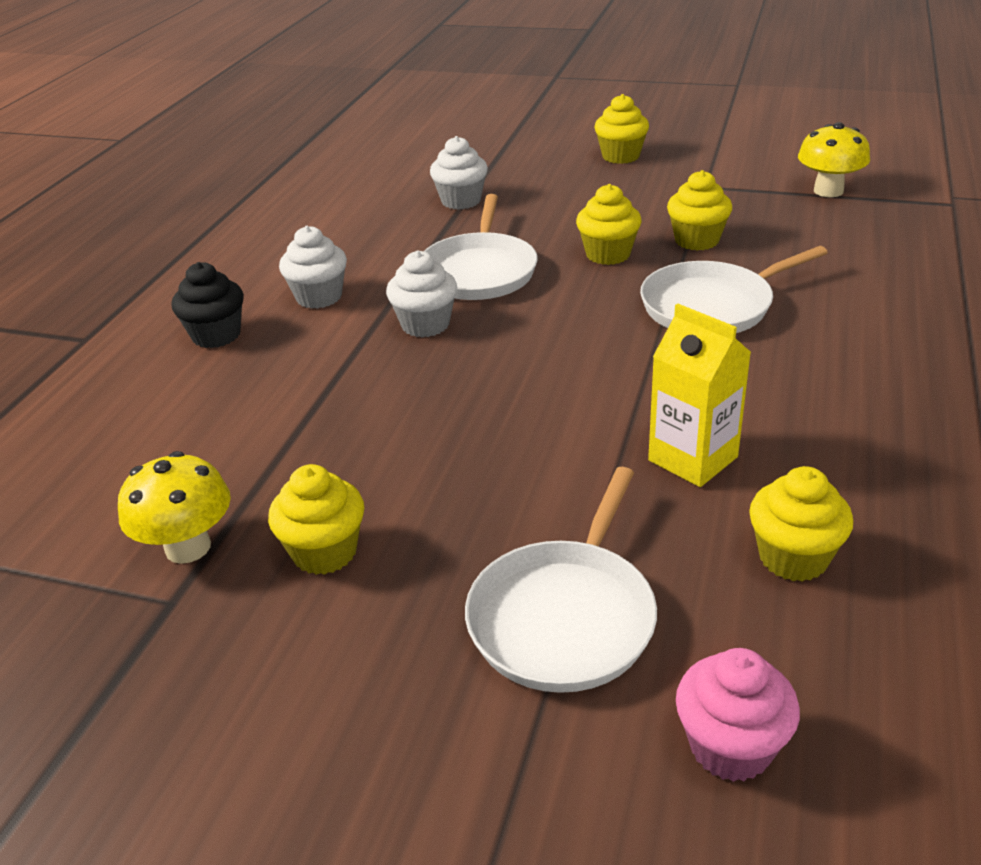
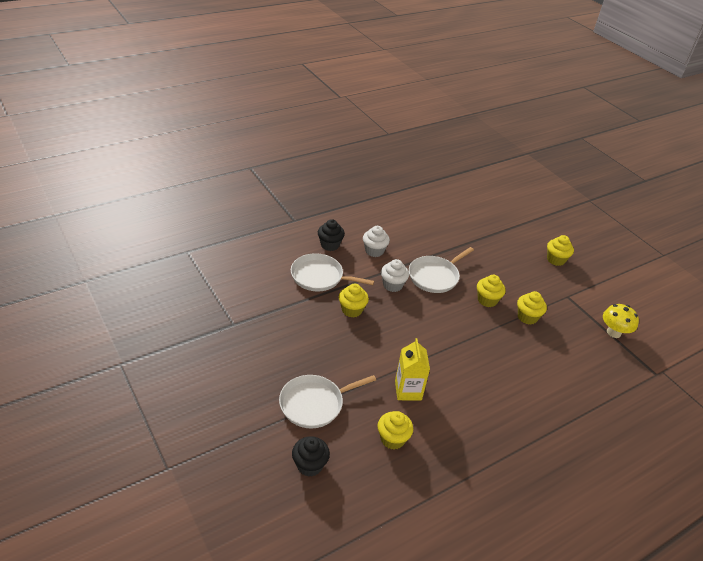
camera: 35 degrees right, 5 degrees up
yellow mushroom [118,451,231,564] -> none
yellow cupcake [268,464,364,575] -> yellow cupcake moved to [339,284,369,318]
white cupcake [430,136,488,210] -> none
white pan [640,246,828,333] -> white pan moved to [291,253,374,292]
pink cupcake [676,648,800,782] -> black cupcake [292,436,330,477]

